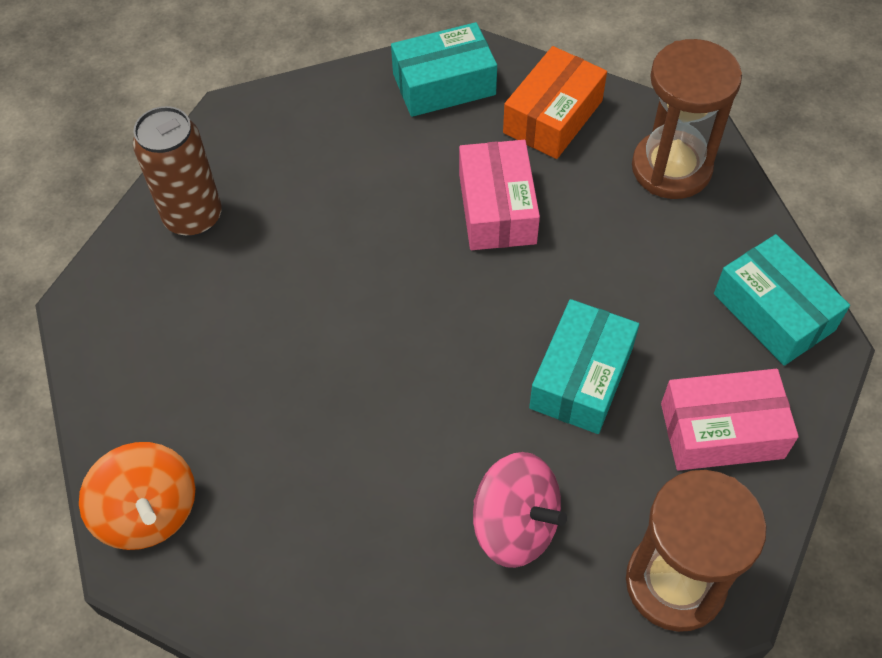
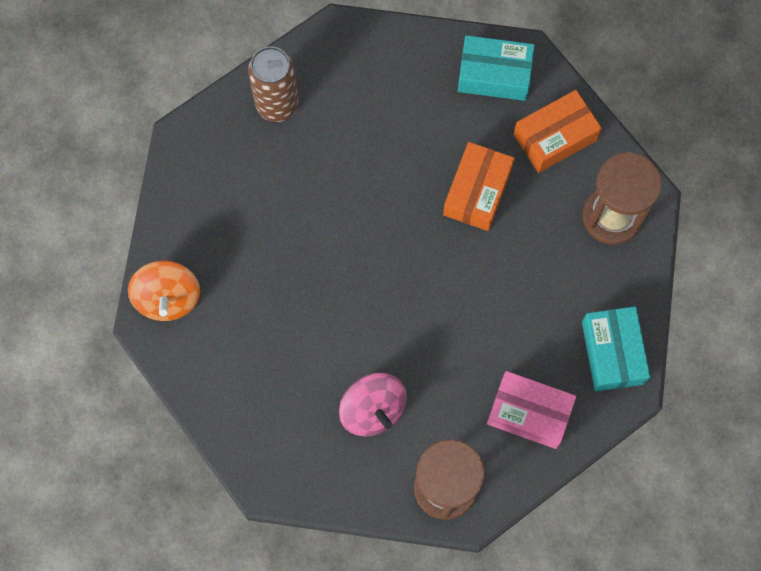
camera: 25 degrees right, 15 degrees up
pink box [459,140,540,250] -> orange box [443,142,514,231]
turquoise box [529,299,639,434] -> none

